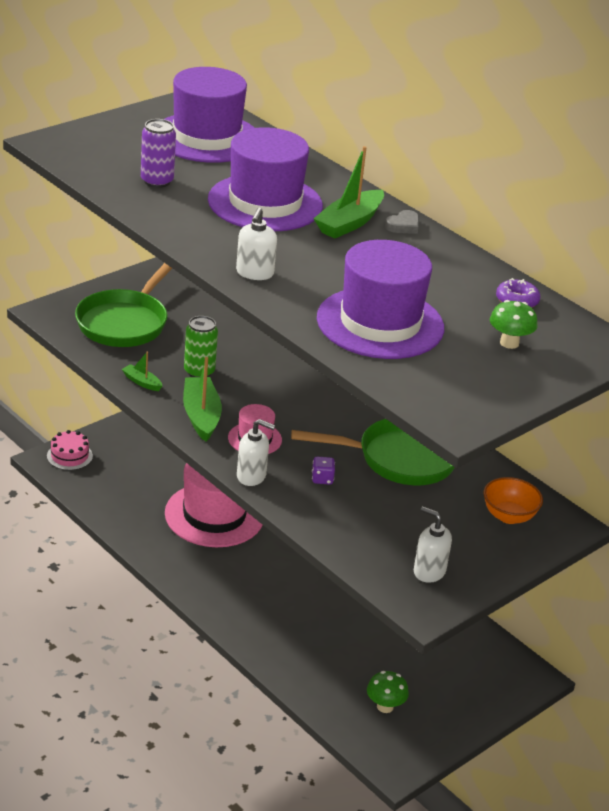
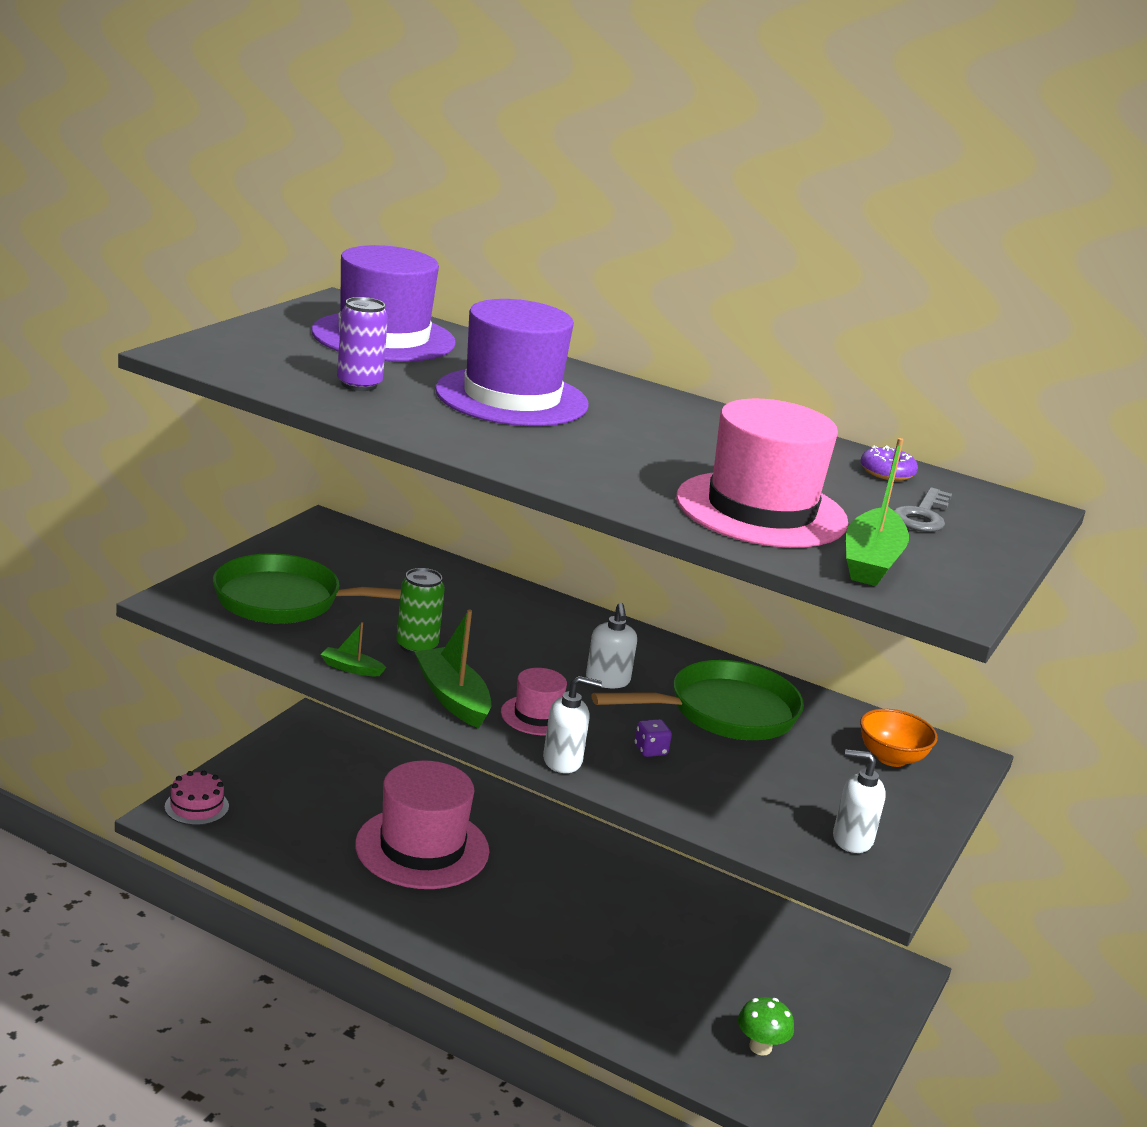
camera: 20 degrees left, 10 degrees down
green pan [75,263,172,347] -> green pan turned 90 degrees clockwise [213,553,401,624]
white soap dispenser [236,207,277,280] -> white soap dispenser moved to [586,603,637,688]
green boat [313,146,384,239] -> green boat moved to [846,438,909,586]
purple hat [317,240,444,359] -> pink hat [676,399,848,548]
grey heart [385,210,419,234] -> none
green mushroom [490,300,538,349] -> grey key [893,487,952,532]

